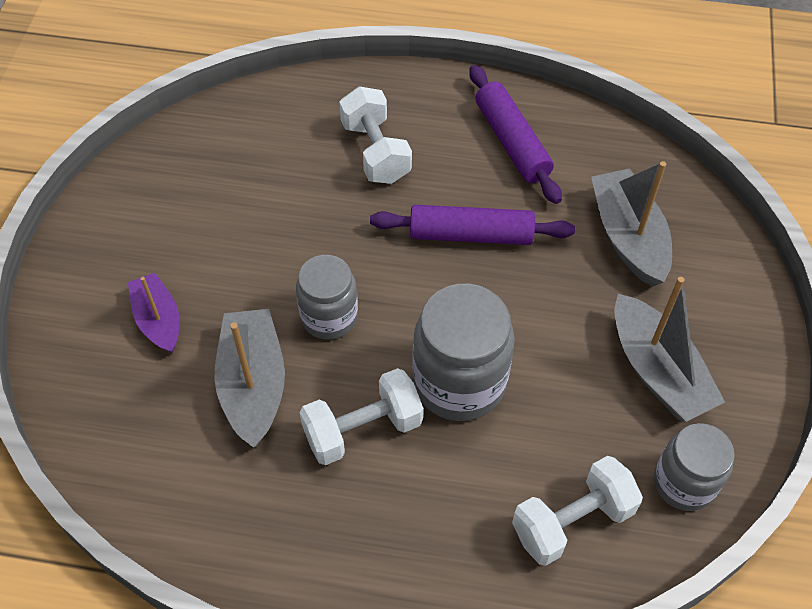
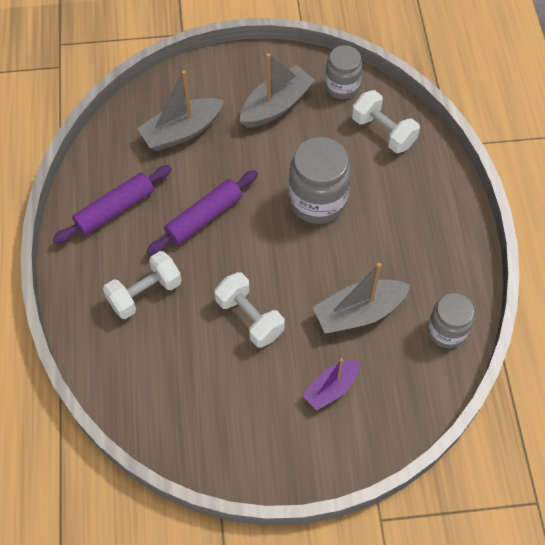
camera: 105 degrees left, 5 degrees up
grey jar [296,255,358,340] -> grey jar moved to [427,293,474,348]
white dumbbell [299,368,423,465] -> white dumbbell moved to [215,272,285,348]
purple rolling pin [370,205,575,245] -> purple rolling pin turned 60 degrees clockwise [147,170,258,255]

